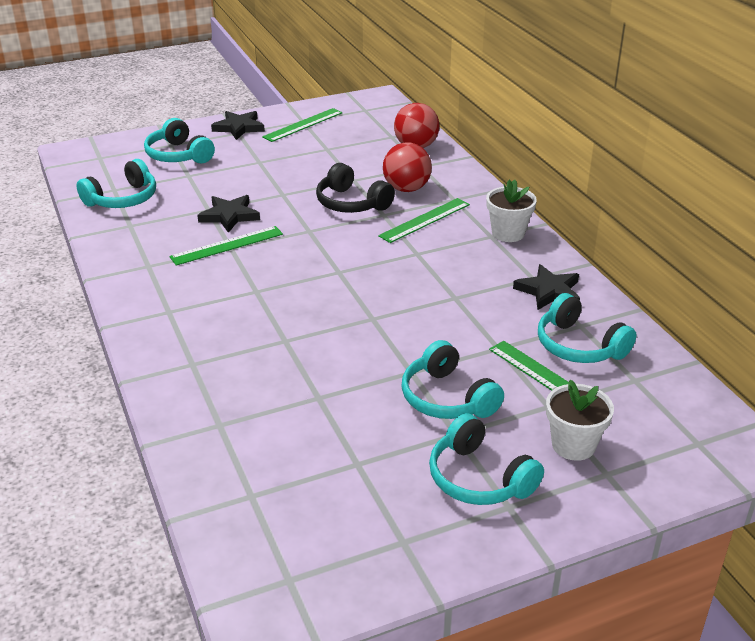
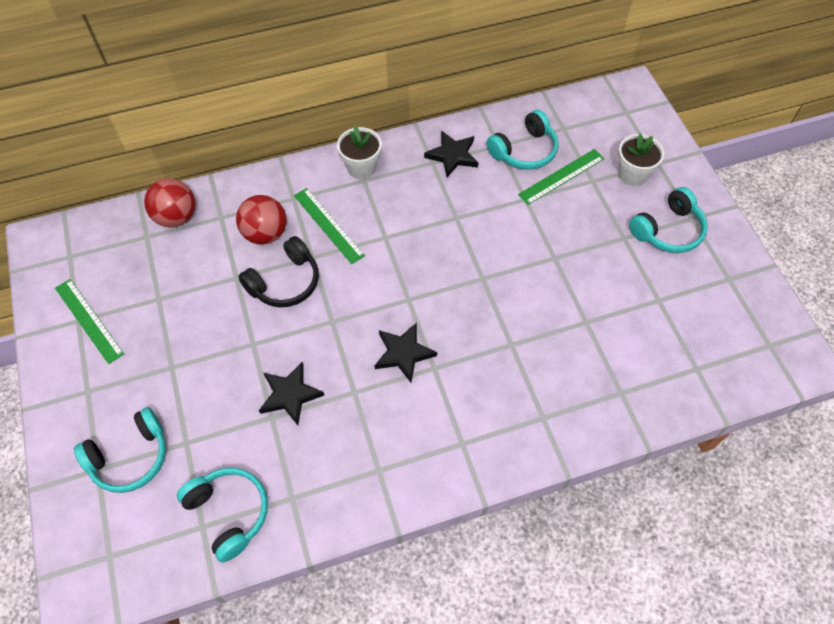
camera: 85 degrees left, 25 degrees up
green ruler [169,226,283,266] -> none
black star [211,111,265,140] -> black star moved to [374,323,437,382]
turquoise headphones [401,340,504,419] -> none

